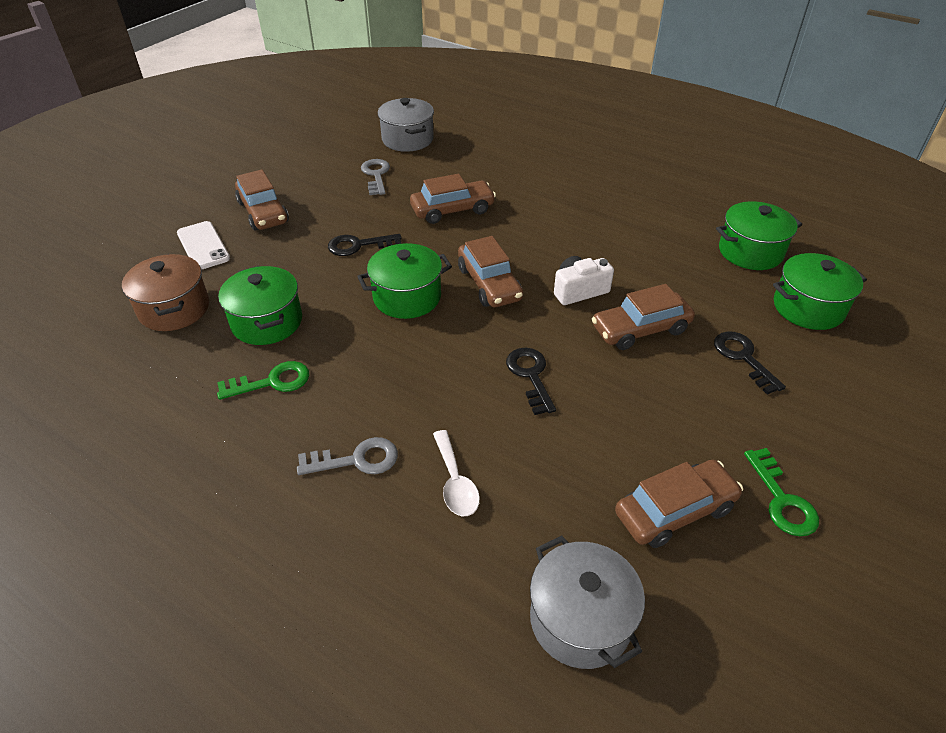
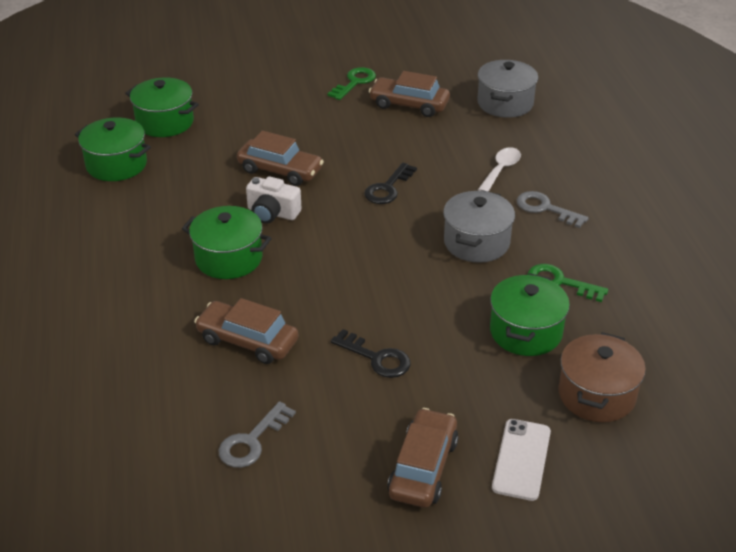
camera: 135 degrees left, 5 degrees down
green pot [357,243,452,319] -> green pot moved to [182,206,272,279]
grey pot [378,98,434,152] -> grey pot moved to [443,190,515,263]
brown car [458,236,523,307] -> none
black key [714,331,786,395] -> none

